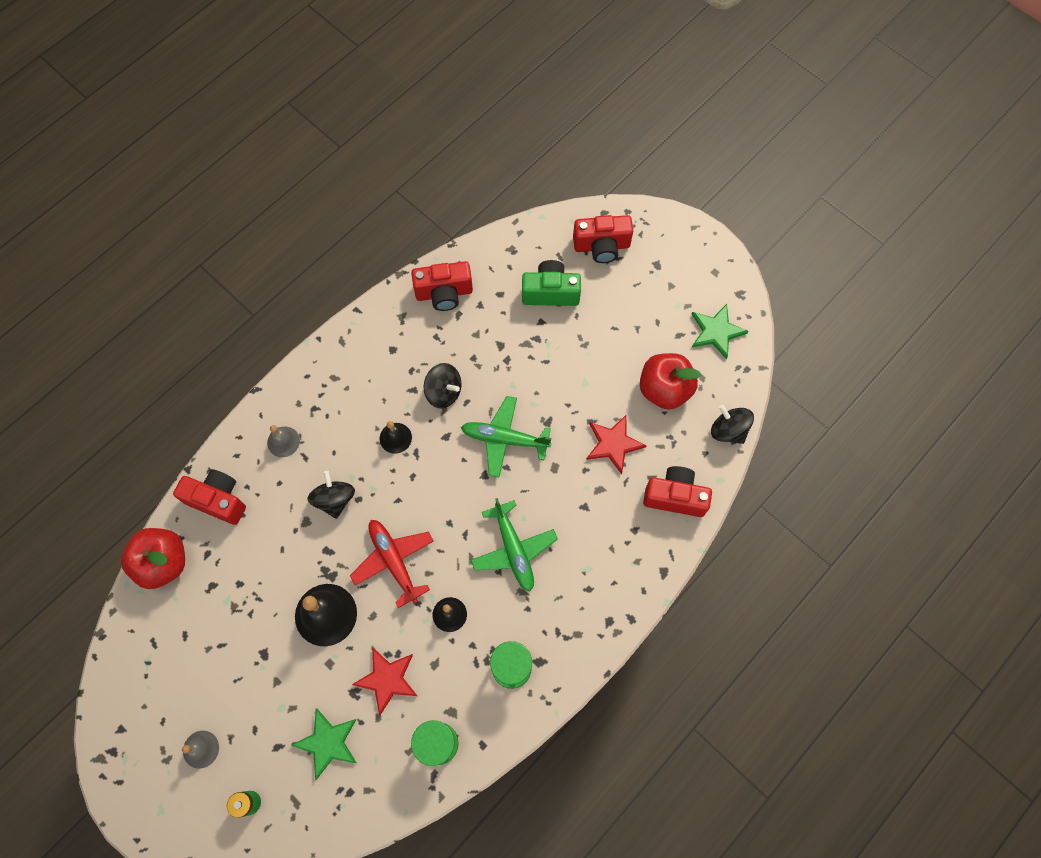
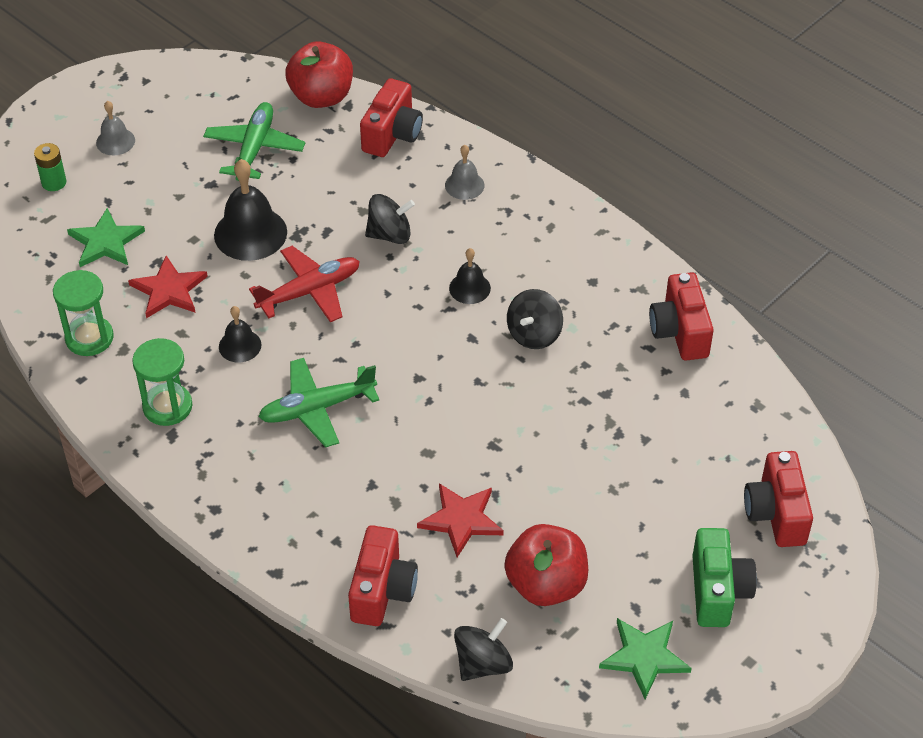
camera: 90 degrees right, 20 degrees down
green plane [461,396,552,477] -> green plane moved to [203,102,305,181]
green camera [522,260,581,306] -> green camera moved to [692,528,757,627]

